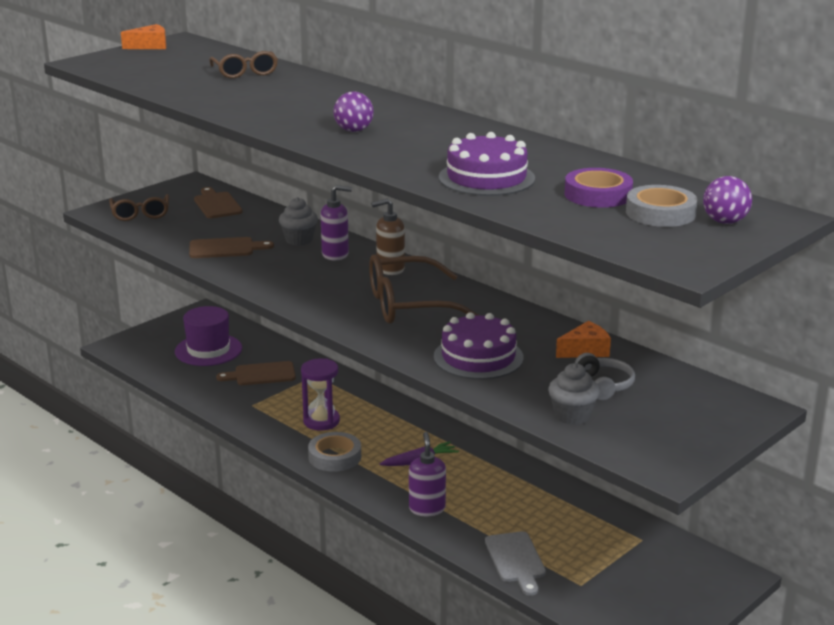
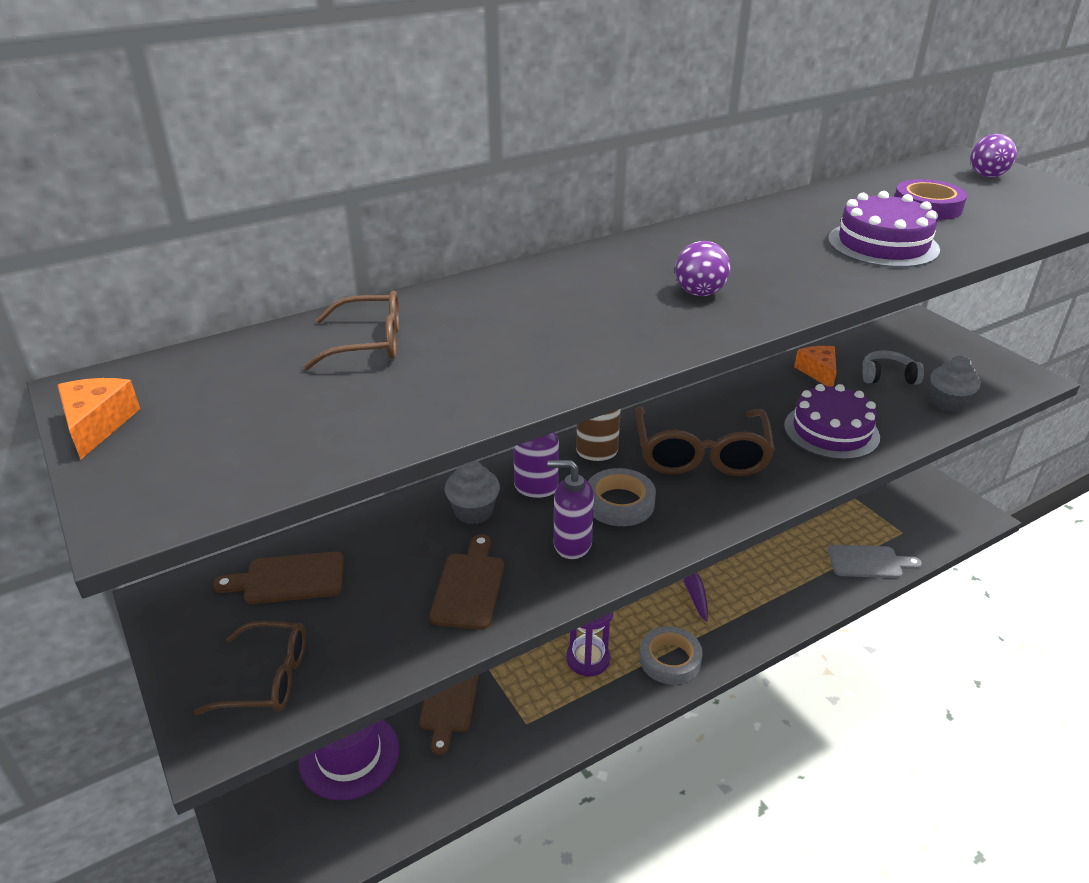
camera: 75 degrees left, 10 degrees up
purple soap dispenser [409,432,446,516] -> purple soap dispenser moved to [547,460,594,559]
grey tape [626,185,698,227] -> grey tape moved to [588,468,656,526]

